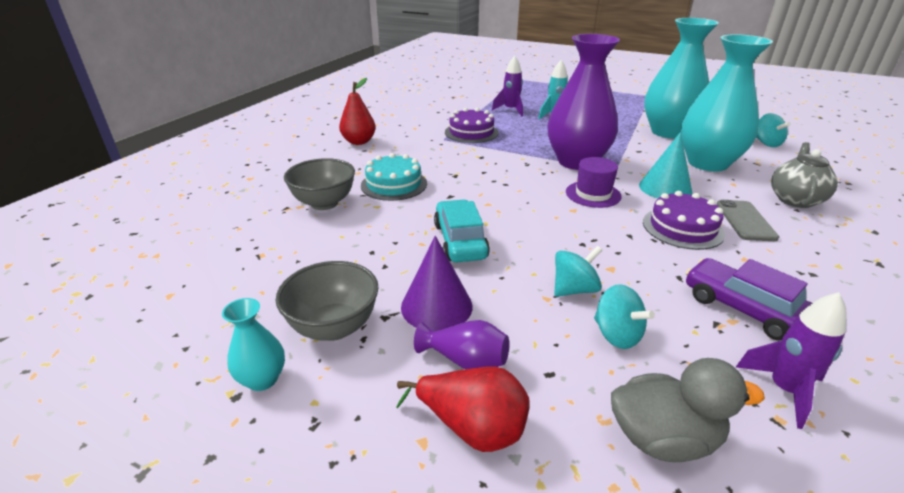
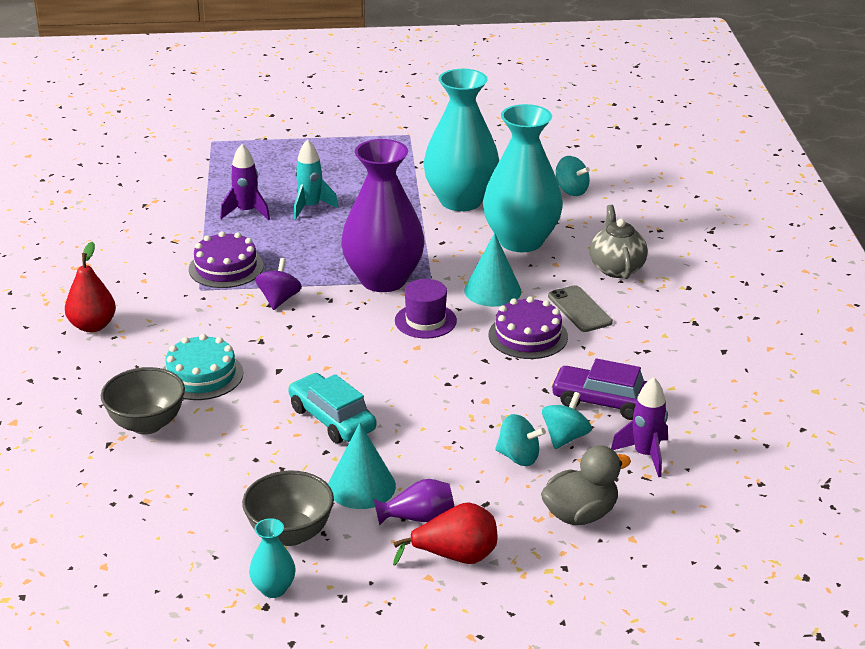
camera: 30 degrees left, 0 degrees up
purple cone [401,236,473,331] -> turquoise cone [328,423,396,509]
turquoise spinning top [554,246,602,297] -> turquoise spinning top moved to [542,392,592,449]
none -> purple spinning top [255,258,302,310]

